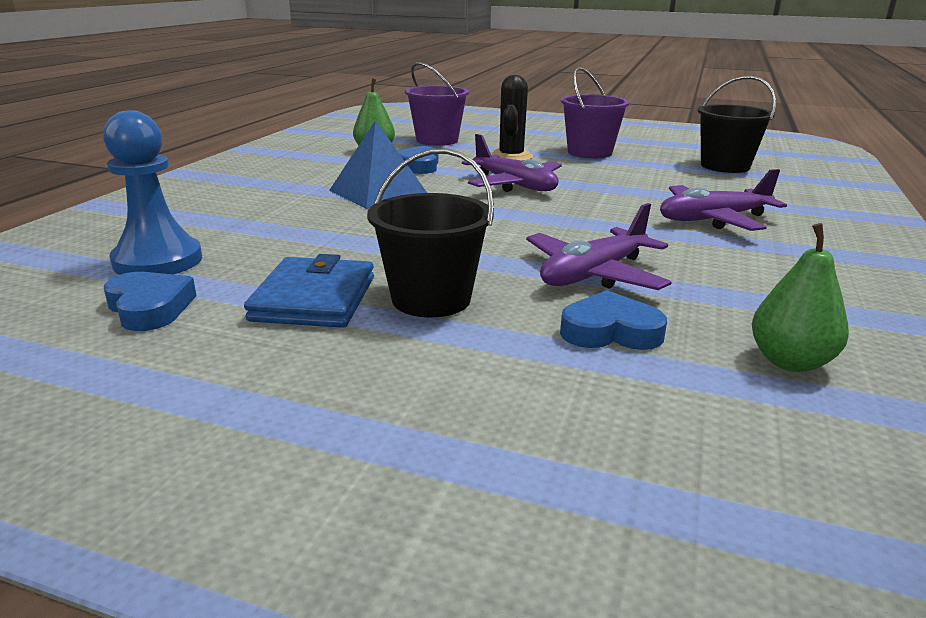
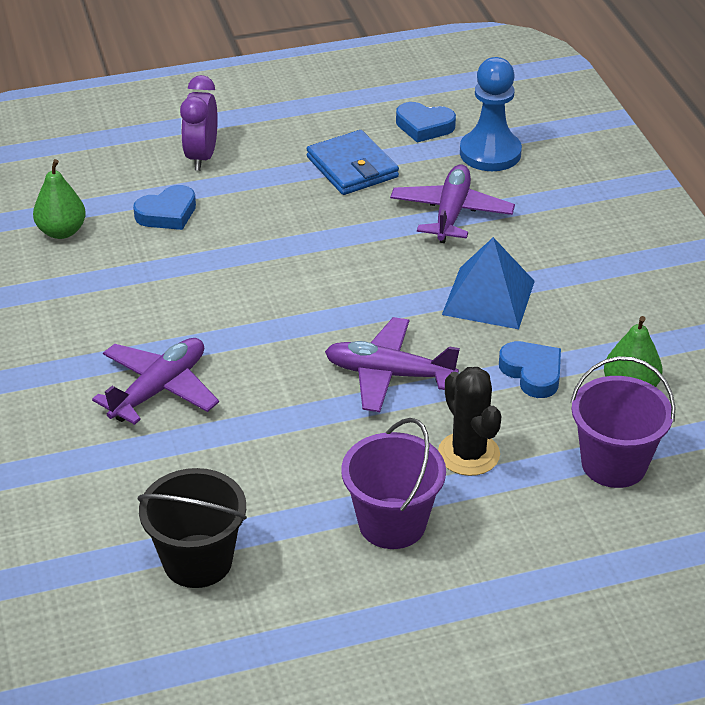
camera: 145 degrees right, 15 degrees up
black bucket [367,148,494,317] -> none
purple plane [526,203,671,290] -> purple plane moved to [390,165,515,243]
none -> purple clock [180,75,218,171]

